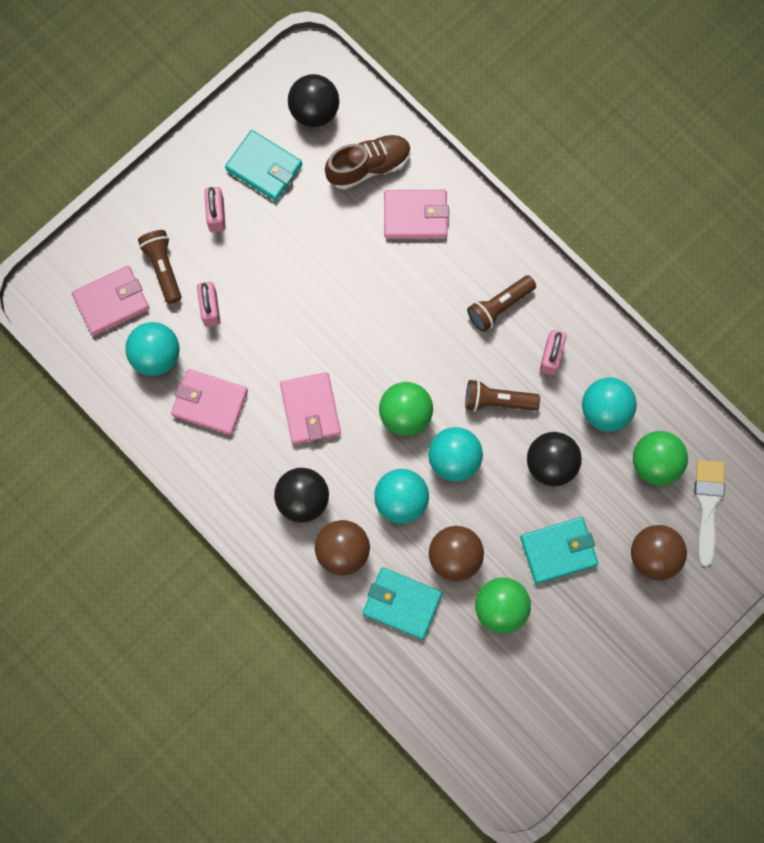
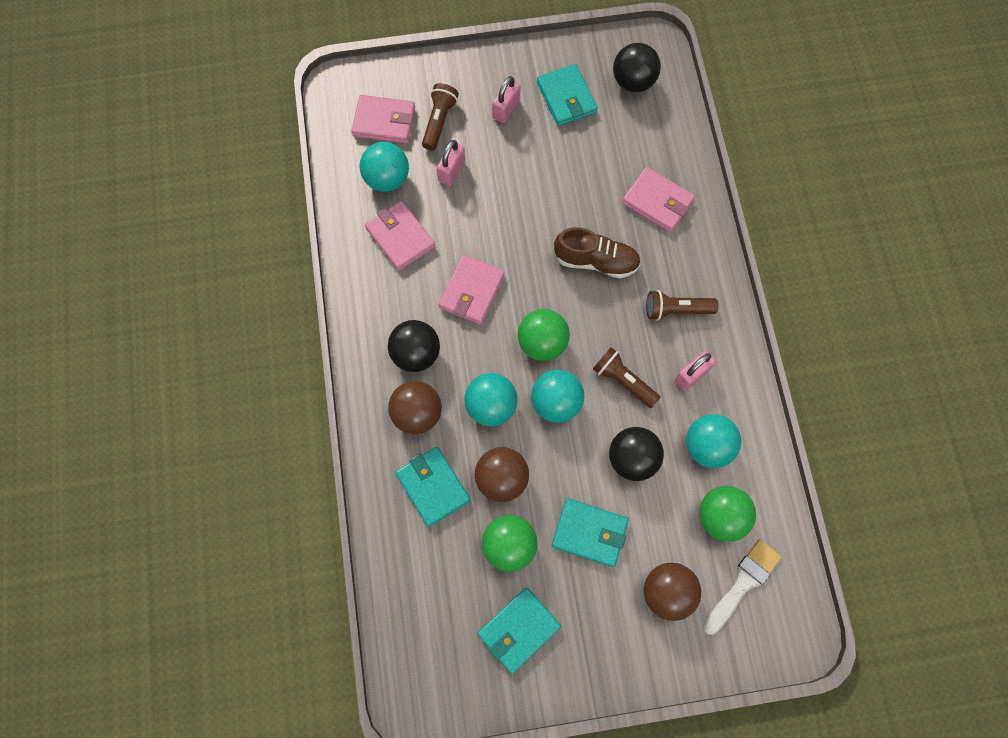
camera: 35 degrees right, 5 degrees down
brown shoe [325,134,411,190] -> brown shoe moved to [554,227,641,279]
none -> turquoise wallet [478,588,561,674]

